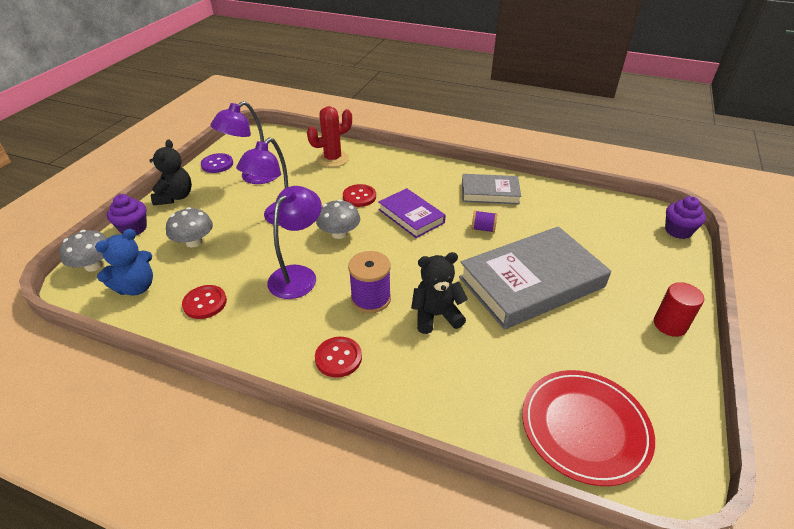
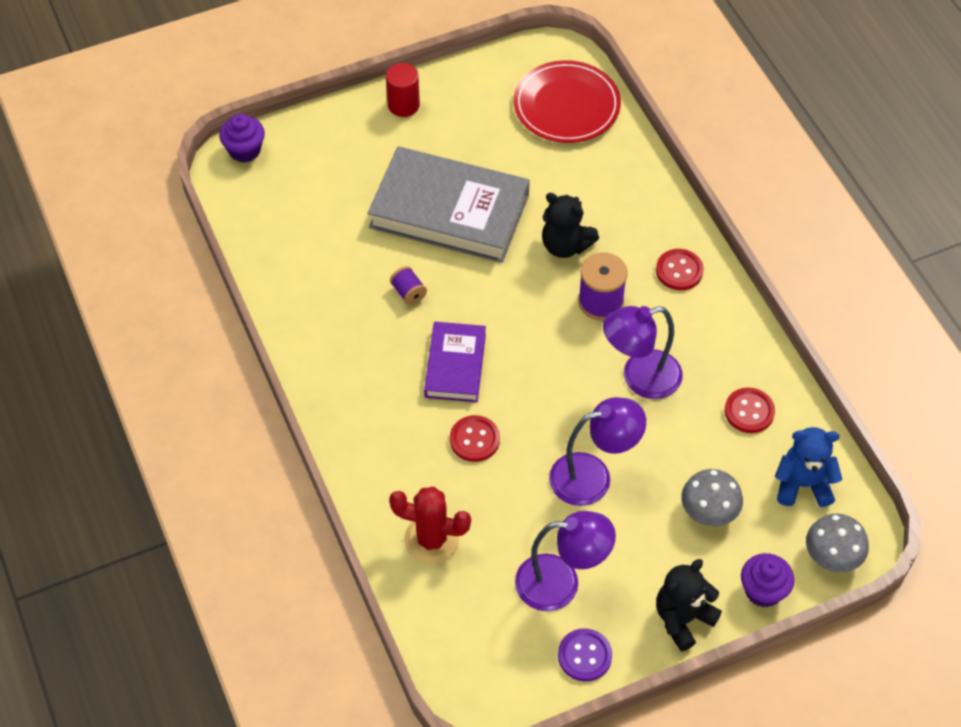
camera: 135 degrees left, 15 degrees up
grey mushroom [316,199,360,239] -> none
grey book [462,174,521,205] -> none

